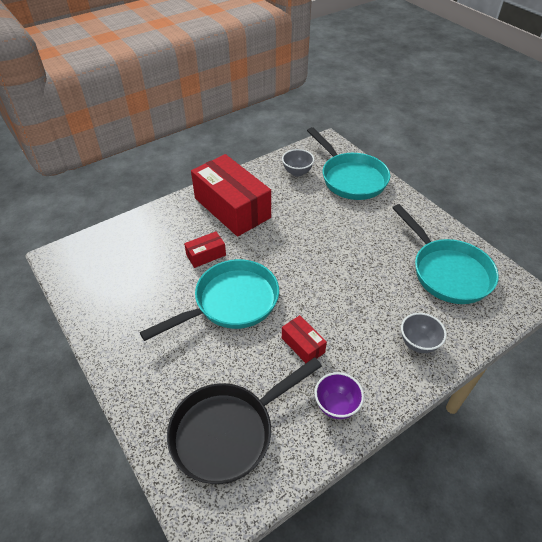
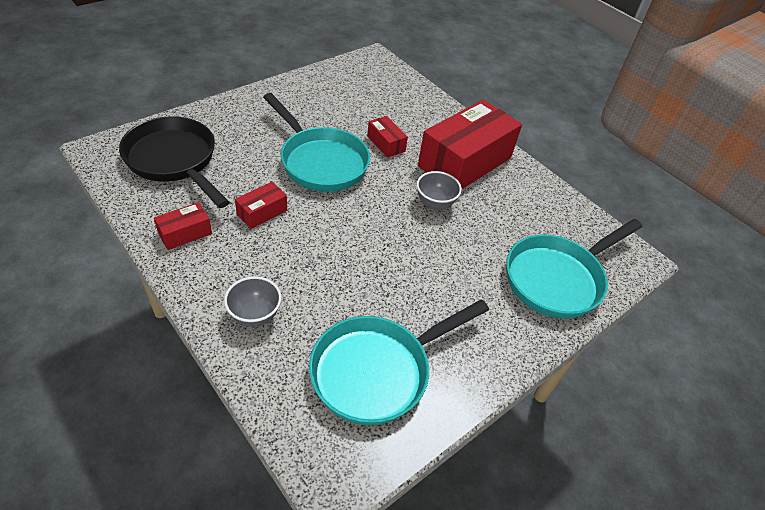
camera: 80 degrees right, 0 degrees up
grey bowl [282,149,314,177] -> grey bowl moved to [417,171,462,210]
purple bowl [315,372,364,419] -> red box [154,202,212,250]

